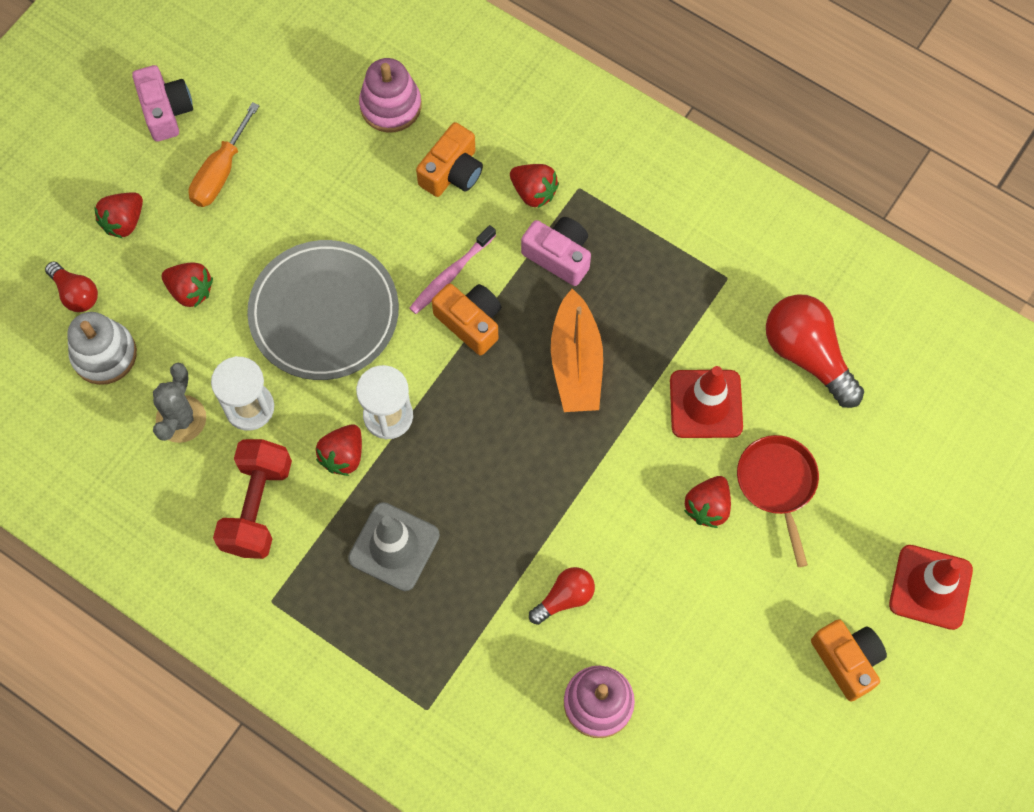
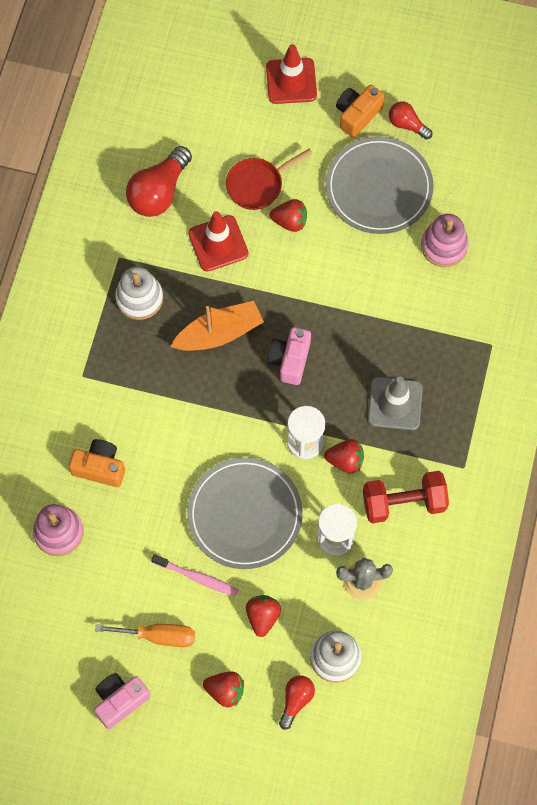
camera: 110 degrees left, 0 degrees up
pink toothbrush [409,225,496,314] -> pink toothbrush moved to [151,554,239,597]
orange camera [432,284,501,355] -> none
red strawberry [510,164,559,208] -> none
pink camera [521,217,591,286] -> pink camera moved to [268,327,311,385]
red light bulb [529,567,595,625] -> red light bulb moved to [389,101,432,140]
none -> white stacking toy [115,267,163,320]
none -> grey plate [325,136,433,234]

